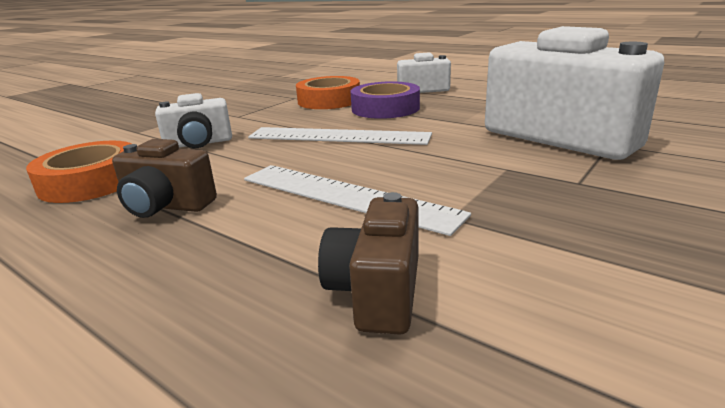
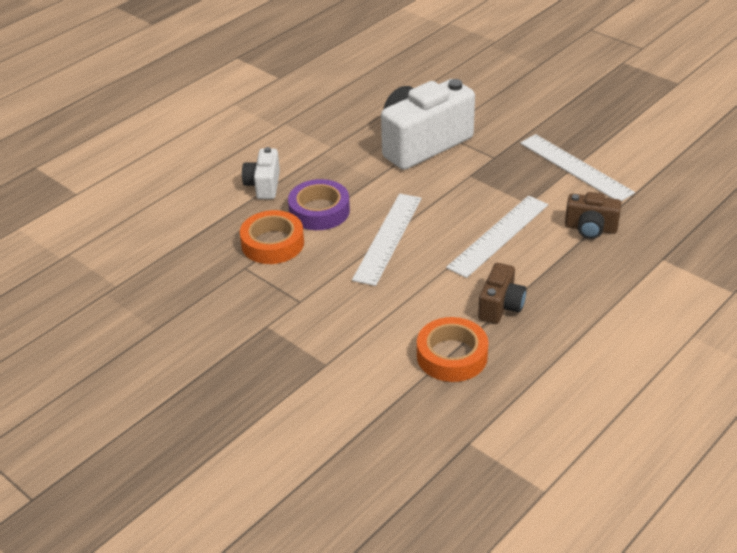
camera: 85 degrees left, 15 degrees up
white camera [155,93,232,148] -> none
none -> white ruler [520,134,635,201]

